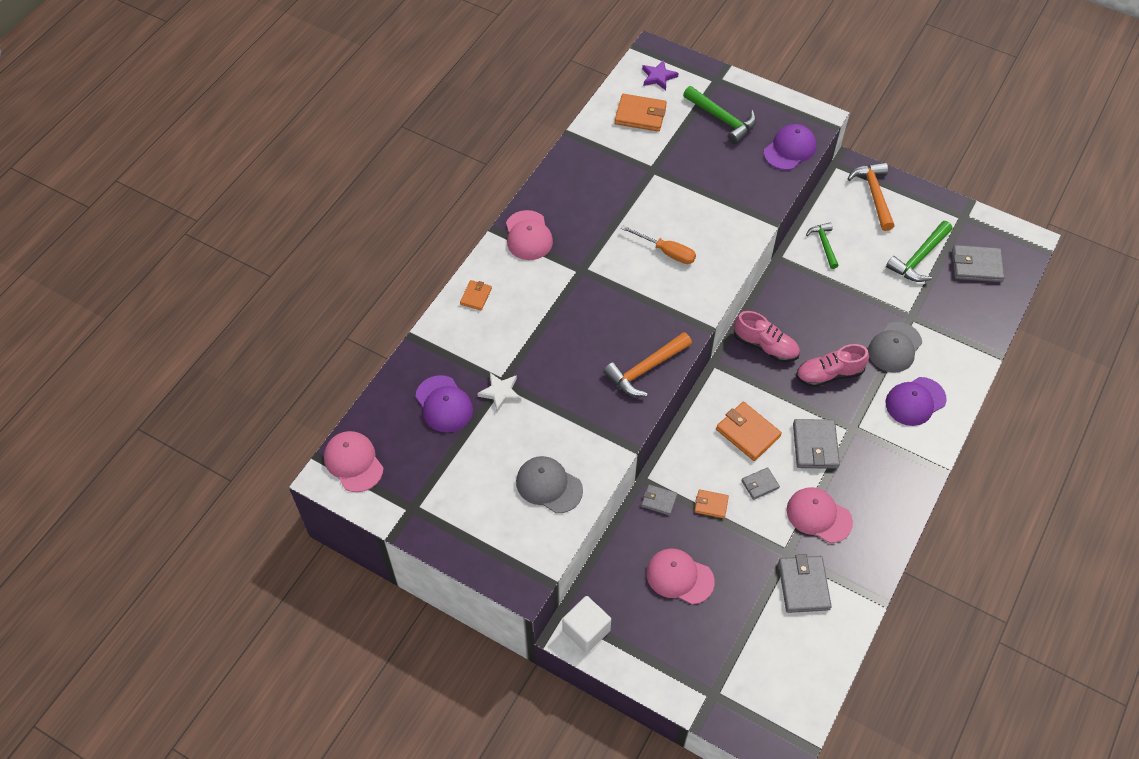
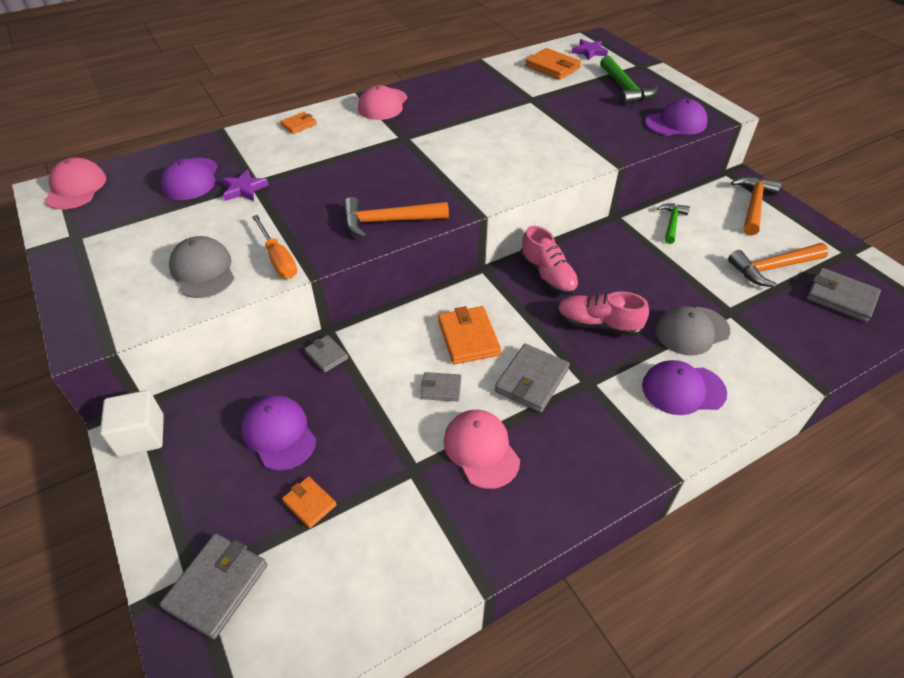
camera: 30 degrees right, 10 degrees down
white star [477,373,521,412] -> purple star [221,170,269,201]
orange screwdriver [621,225,696,264] -> orange screwdriver moved to [252,215,297,279]
pink cap [646,549,715,605] -> purple cap [241,395,316,471]
orange wallet [694,489,729,518] -> orange wallet moved to [282,476,337,528]
grey wallet [778,554,832,613] -> grey wallet moved to [159,533,267,639]
green hammer [886,221,953,282] -> orange hammer [728,243,829,288]

